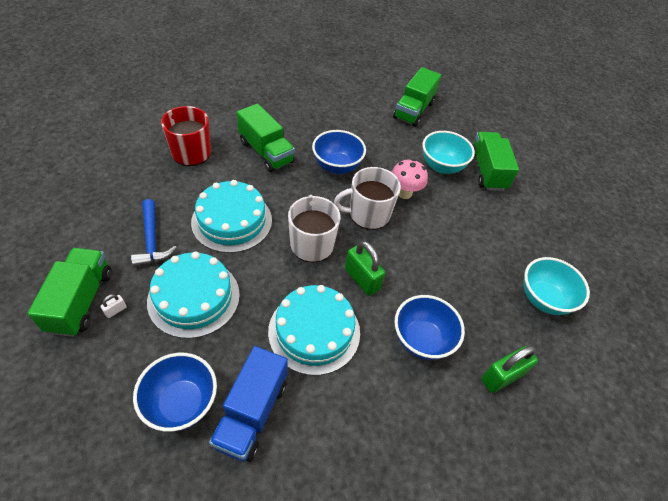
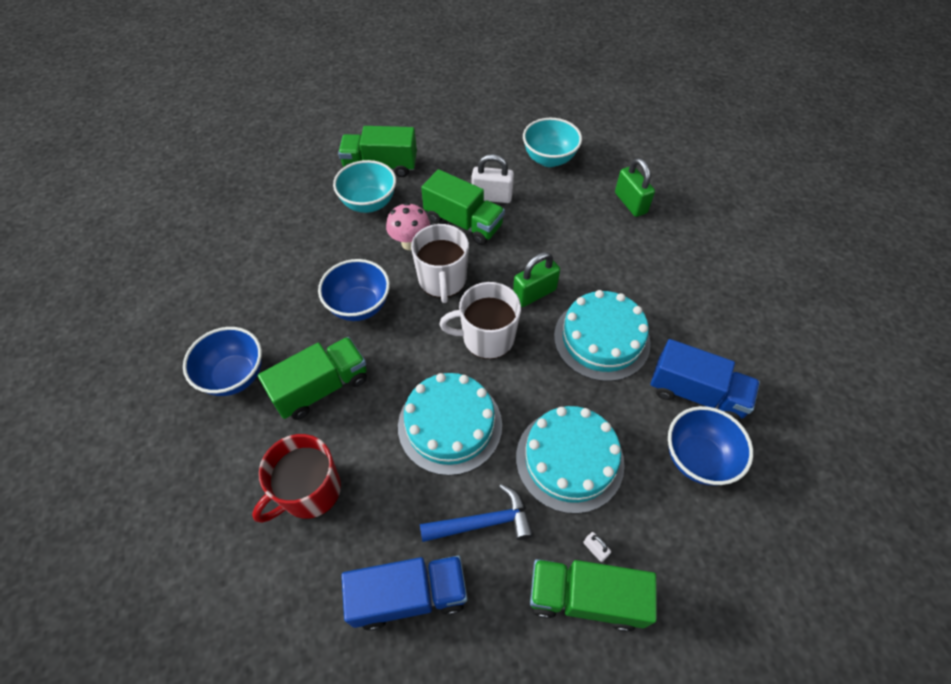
camera: 80 degrees left, 5 degrees up
green truck [393,67,441,127] -> green truck moved to [421,169,505,245]
blue bowl [394,295,465,360] -> blue bowl moved to [183,327,262,396]
none -> blue truck [341,555,467,631]
none -> white padlock [471,154,514,203]

